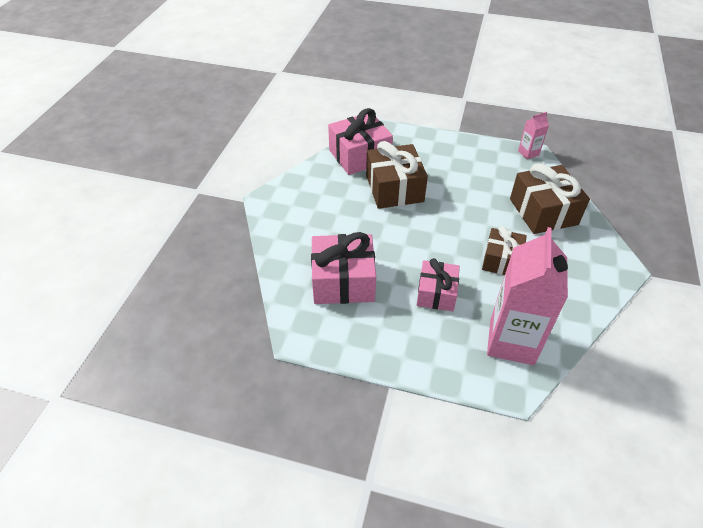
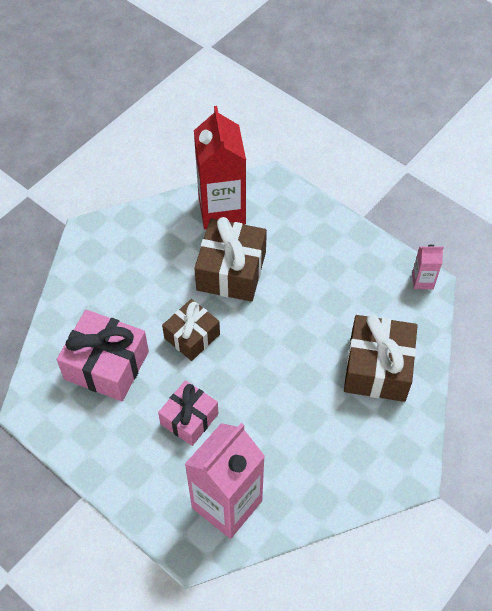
camera: 25 degrees right, 10 degrees up
pink gift [328,108,393,175] -> red carton [194,106,246,229]
brown gift [482,226,527,275] -> brown gift moved to [162,299,220,361]

